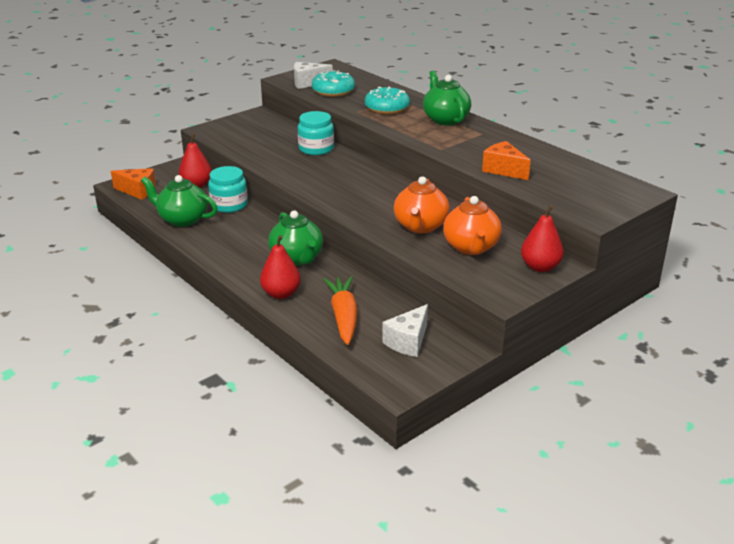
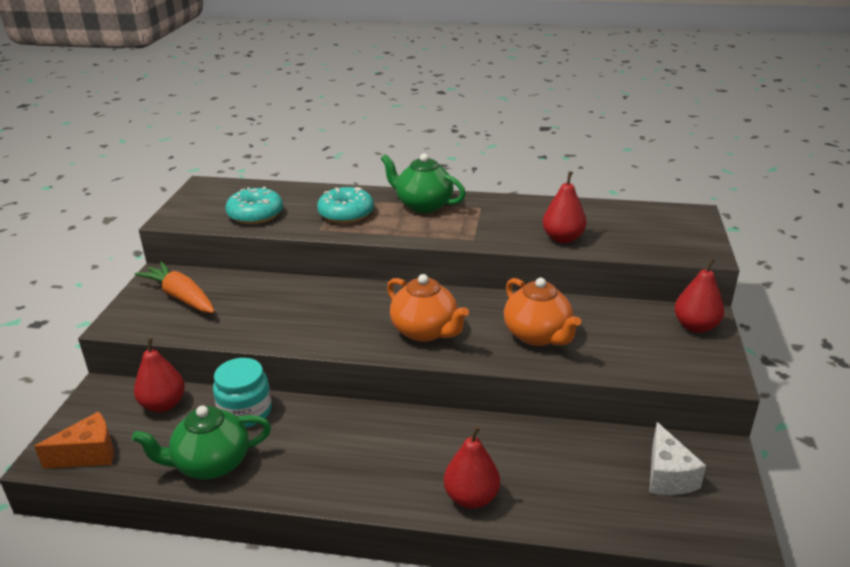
camera: 40 degrees left, 0 degrees up
green teapot [268,211,323,266] -> none
white cheese [294,62,333,89] -> none
turquoise jar [298,111,334,155] -> none
orange carrot [323,276,358,345] -> orange carrot moved to [135,262,215,313]
orange teapot [443,196,502,255] -> orange teapot moved to [387,274,469,342]
orange cheese [482,141,531,180] -> red pear [542,171,586,243]

